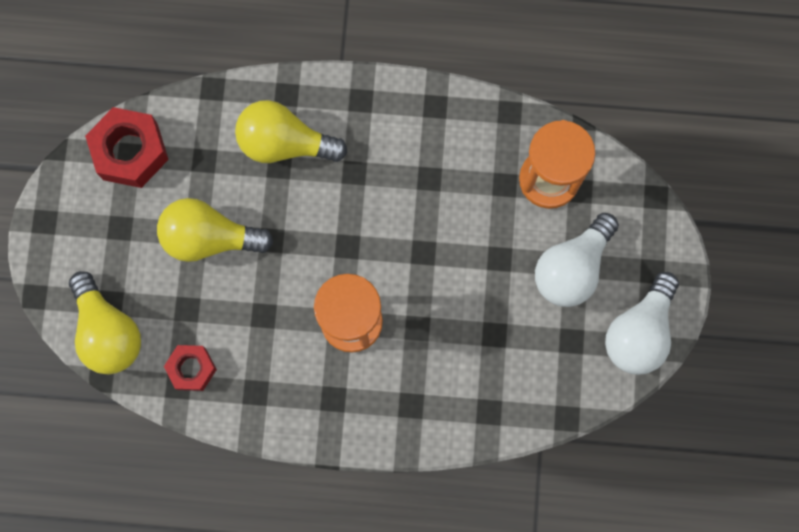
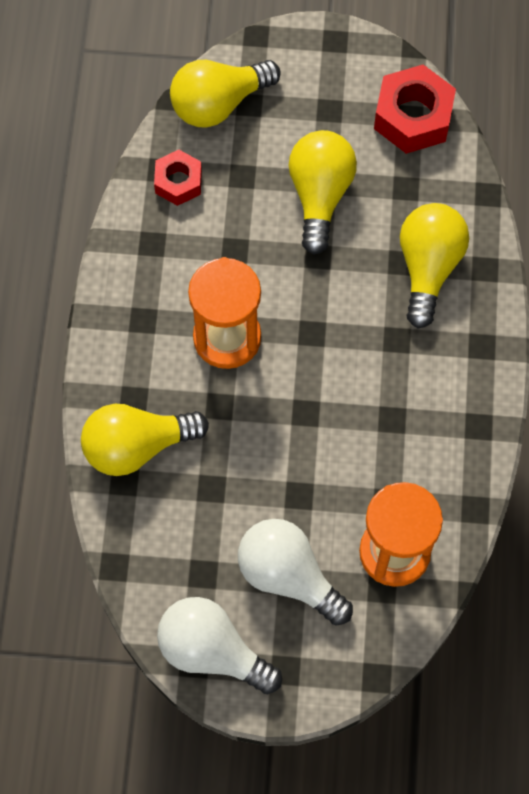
camera: 90 degrees right, 10 degrees down
none -> yellow light bulb [81,404,209,476]

